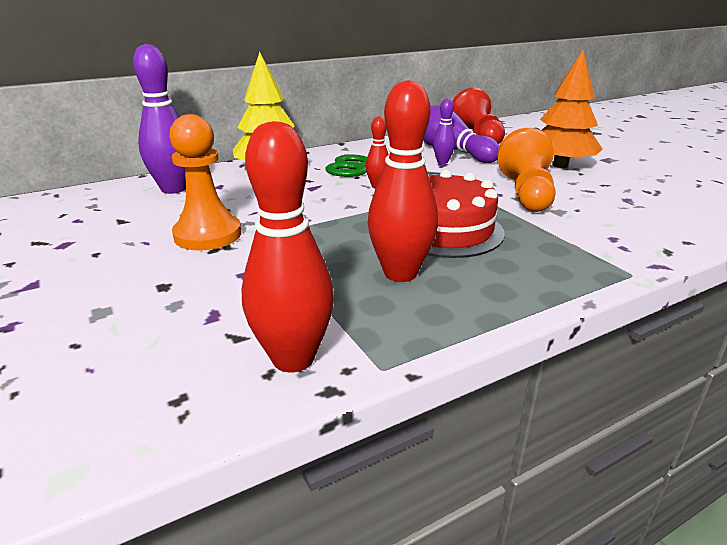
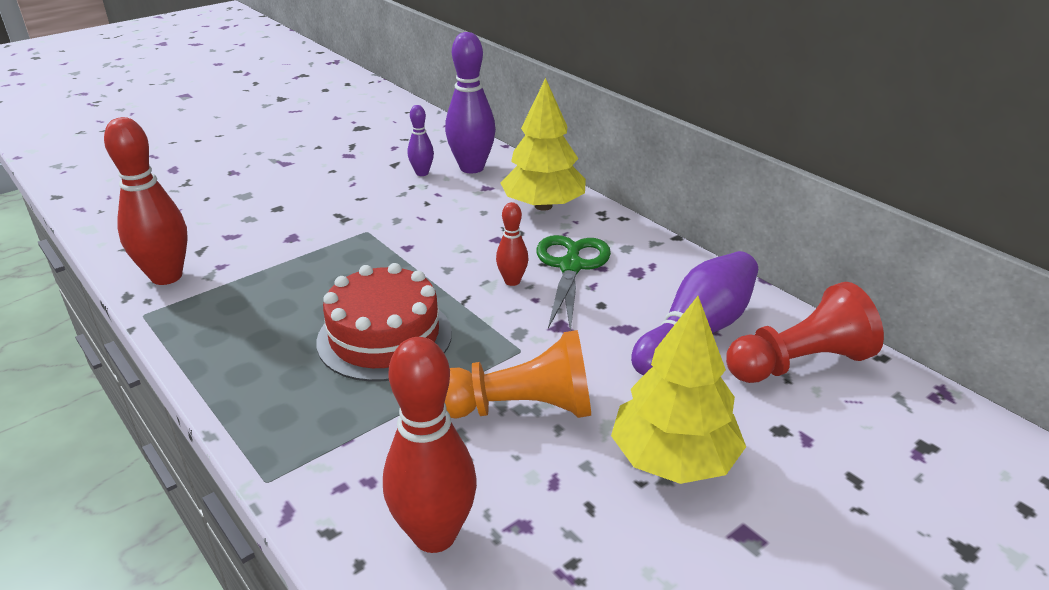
camera: 80 degrees right, 5 degrees up
orange pawn [169,114,242,251] -> none
red bowling pin [368,80,438,282] -> red bowling pin moved to [383,337,477,553]
purple bowling pin [433,98,456,164] -> purple bowling pin moved to [408,105,434,176]
orange tree [540,50,603,168] -> yellow tree [611,296,746,484]

